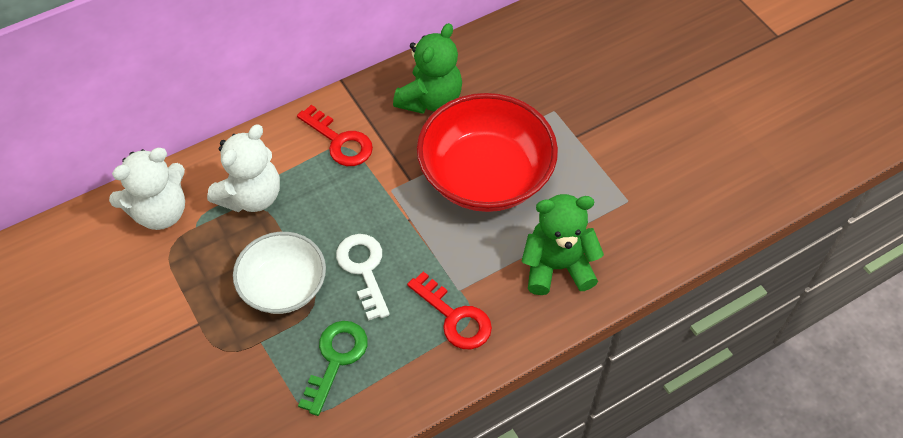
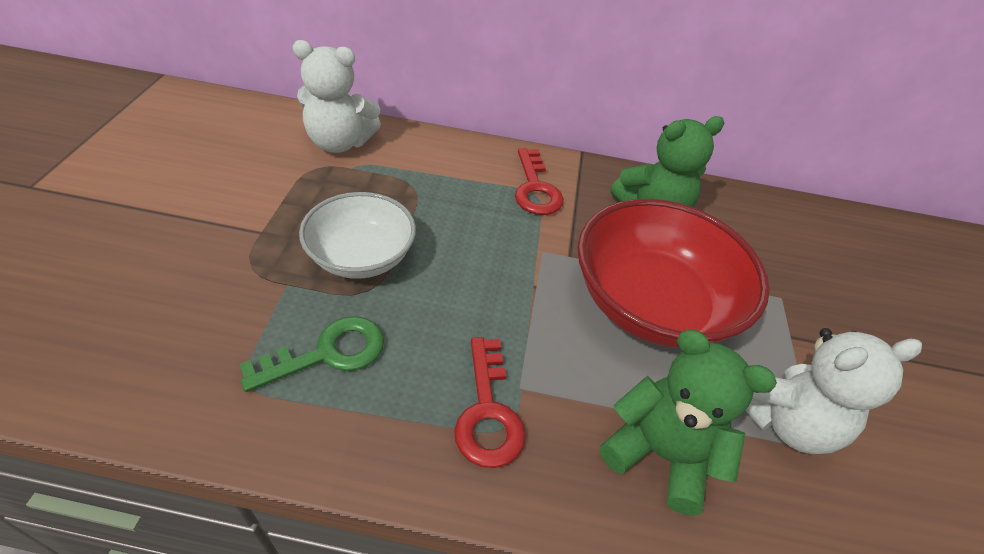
camera: 35 degrees right, 10 degrees down
white teddy bear [207,124,280,212] -> white teddy bear moved to [745,328,922,454]
white key [336,234,390,321] -> none

